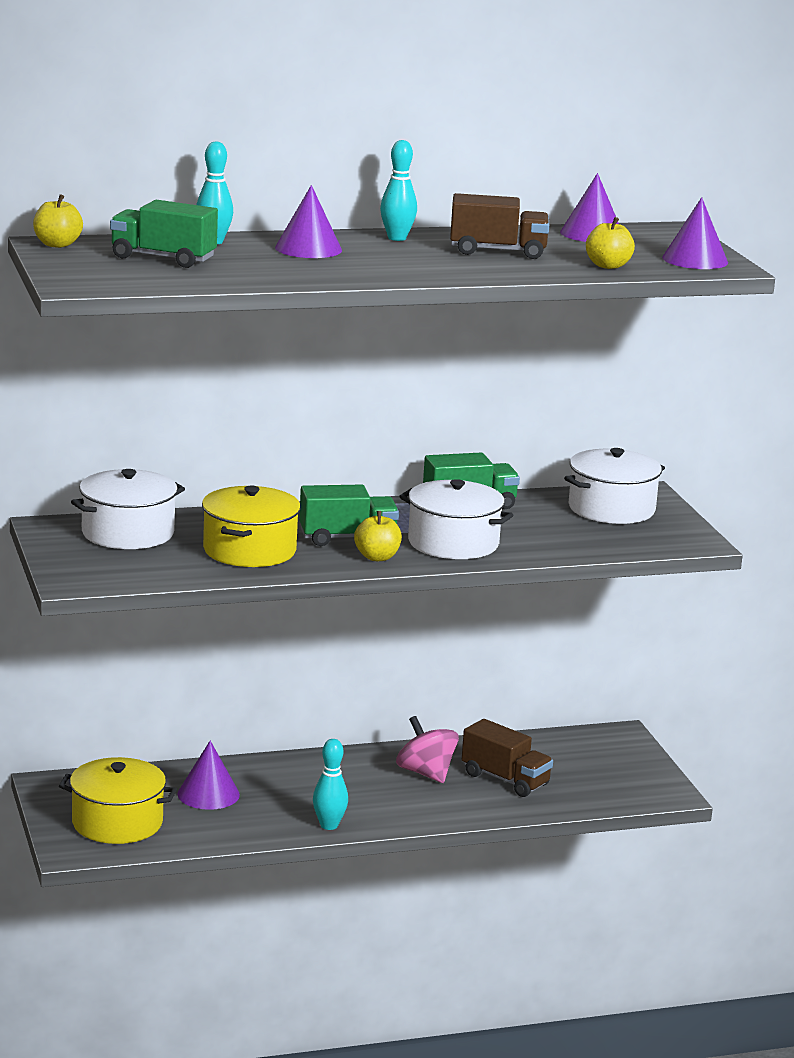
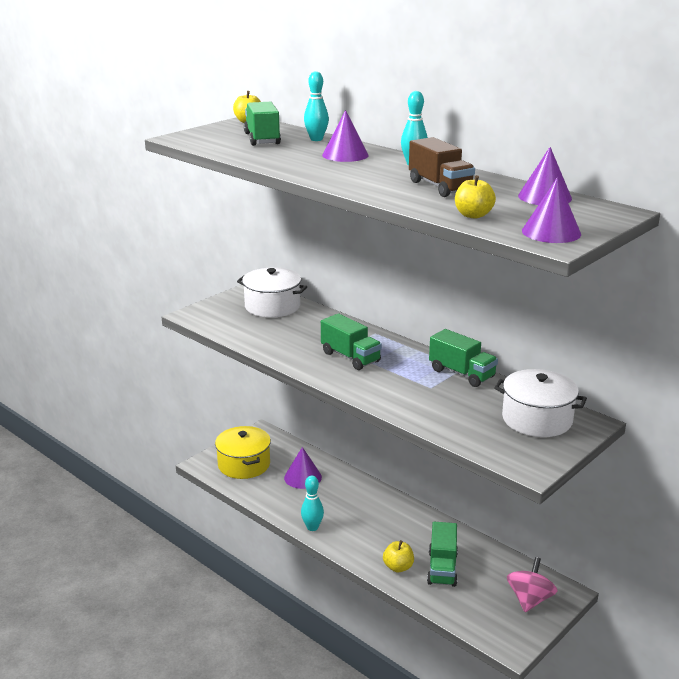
camera: 60 degrees right, 5 degrees up
yellow pot [202,486,301,567] -> none
yellow apple [354,511,402,561] -> yellow apple moved to [383,540,414,573]
pink spinning top [396,716,459,783] -> pink spinning top moved to [507,557,557,612]
white pot [399,479,513,559] -> none
brown truck [462,719,553,797] -> green truck [427,522,458,587]

